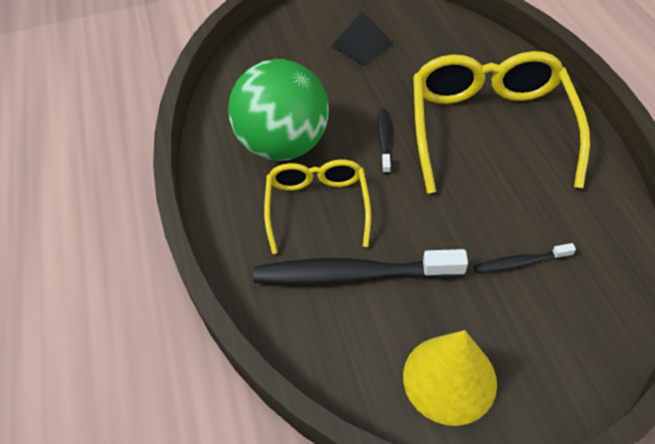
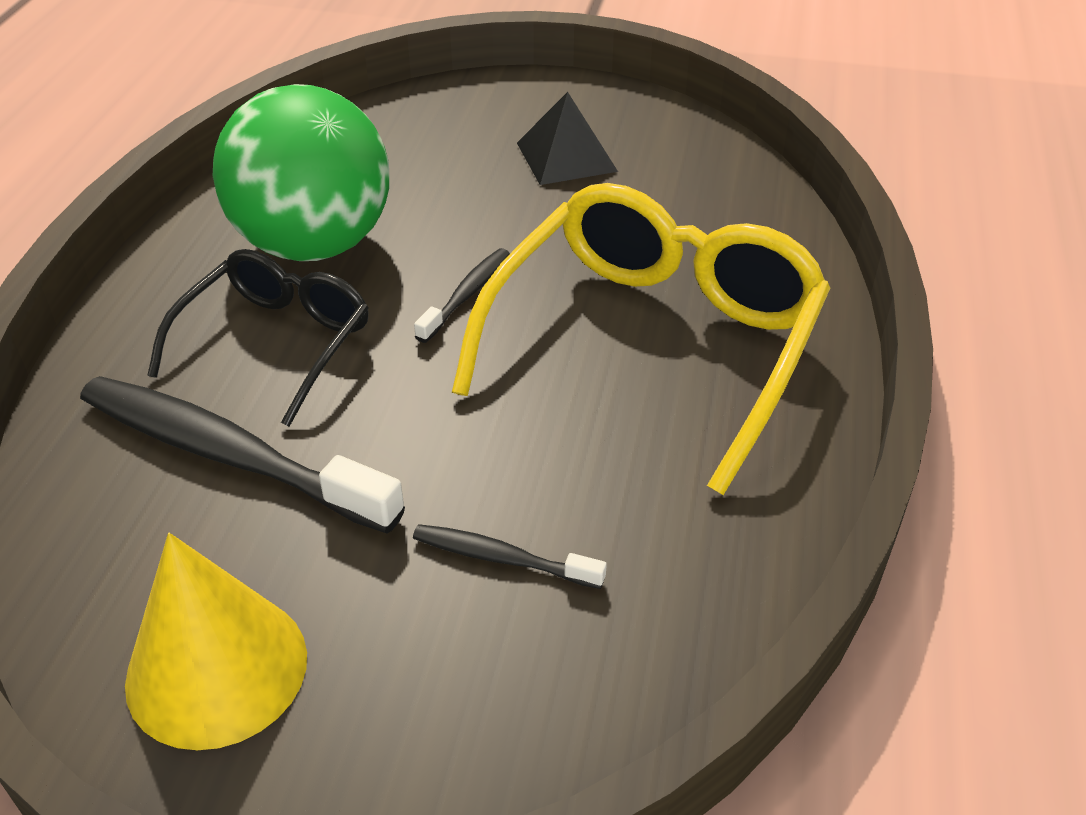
camera: 25 degrees right, 10 degrees down
yellow glasses [264,159,371,254] -> black glasses [148,249,369,427]

